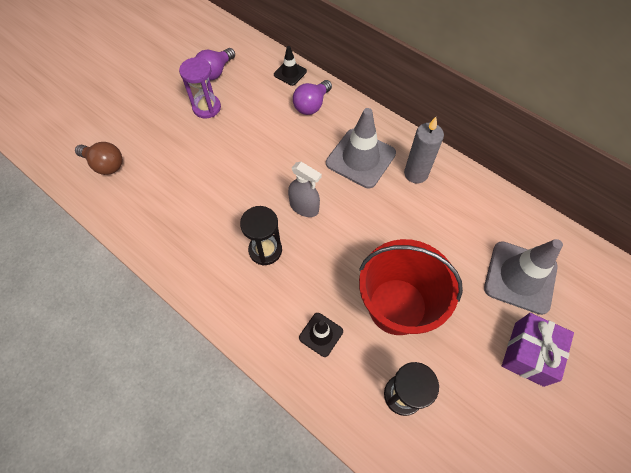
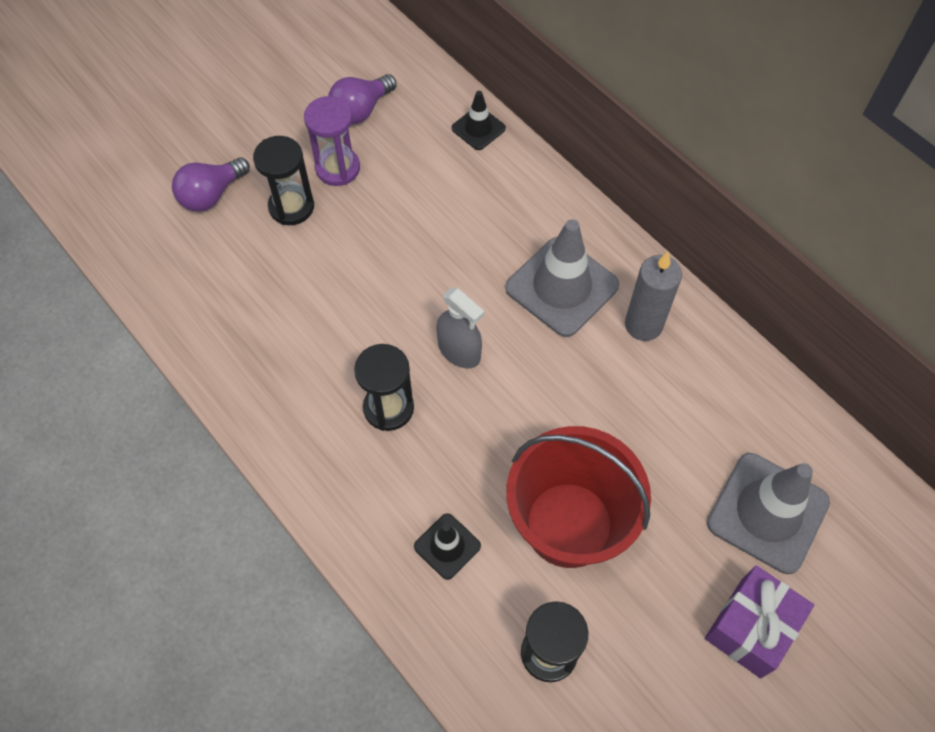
camera: 10 degrees right, 0 degrees up
brown light bulb [75,142,122,175] -> none
purple light bulb [293,80,332,115] -> purple light bulb moved to [172,157,250,212]
none -> black hourglass [253,136,314,225]

